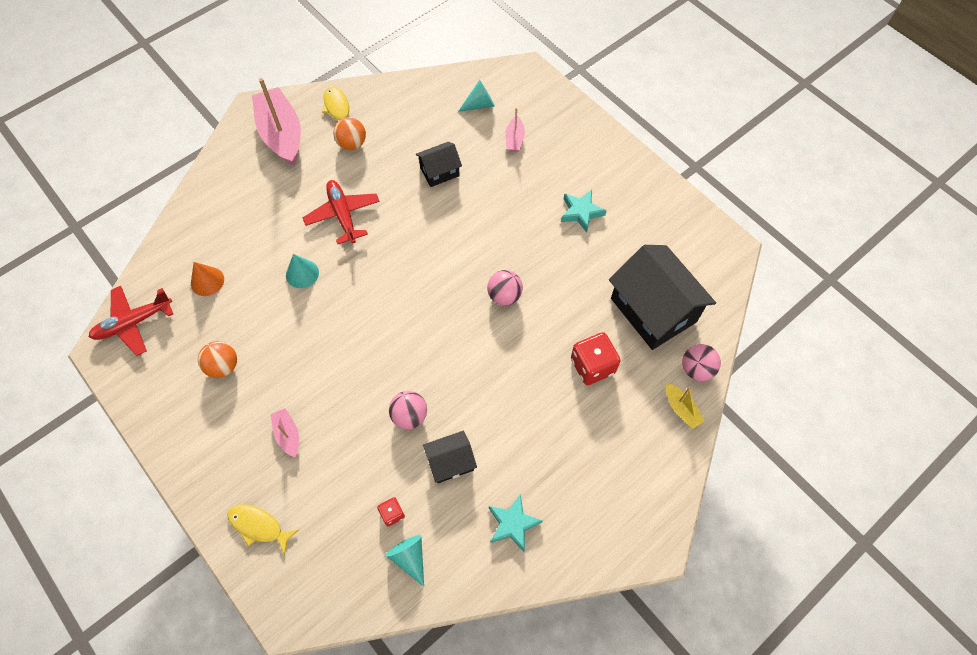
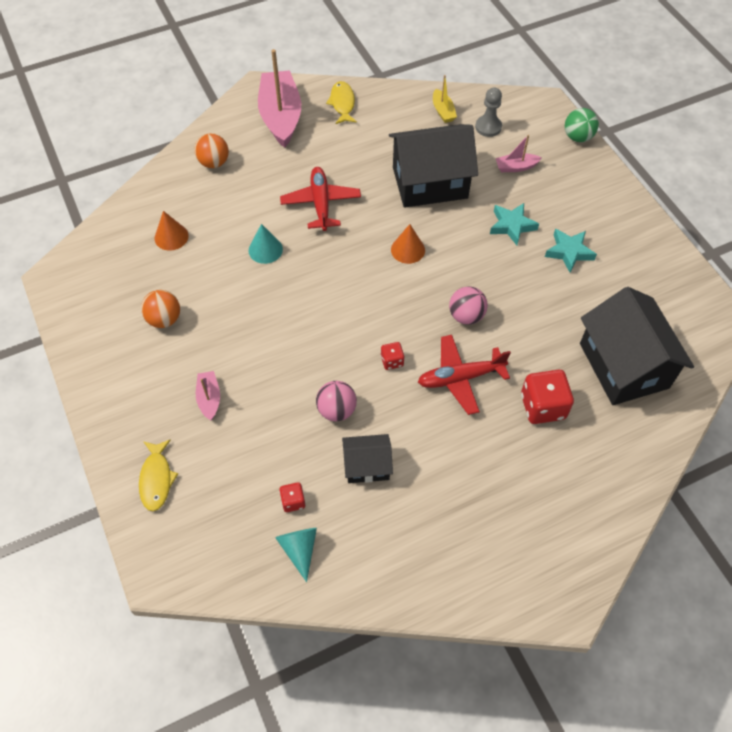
camera: 15 degrees right, 5 degrees down
red plane [89,286,173,356] -> red plane moved to [418,335,511,415]
yellow fish [228,504,298,555] -> yellow fish turned 135 degrees counterclockwise [139,439,178,511]
orange ball [333,117,366,150] -> orange ball moved to [194,133,229,168]
black house [416,142,462,187] -> black house [389,124,478,208], size x1.95
turquoise cone [458,80,495,112] -> grey pawn [475,87,502,137]
turquoise star [489,494,543,552] -> turquoise star moved to [490,203,539,245]
pink boat [505,108,525,152] -> pink boat turned 60 degrees clockwise [496,135,542,172]
yellow boat [666,383,705,429] -> yellow boat moved to [433,75,457,123]
pink ball [682,344,721,381] -> none
none -> red dice [381,342,405,370]
none -> orange cone [391,224,425,264]
none -> green ball [565,108,599,142]

